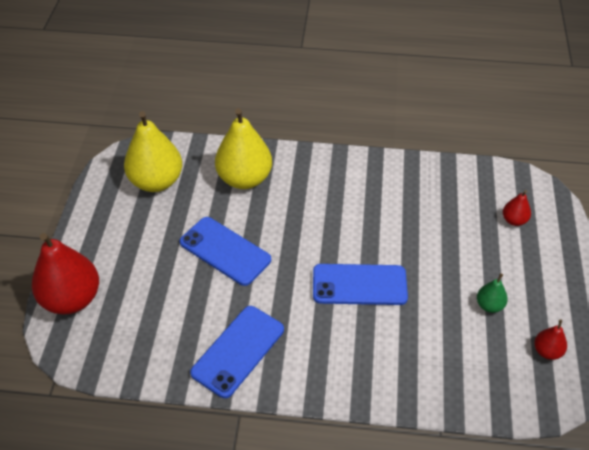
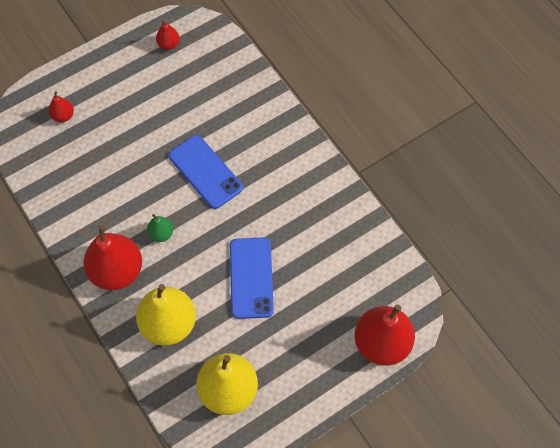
camera: 130 degrees left, 15 degrees up
blue phone [190,306,284,398] -> none
green pear [477,273,508,313] -> green pear moved to [147,214,173,242]
none -> red pear [83,225,142,290]

